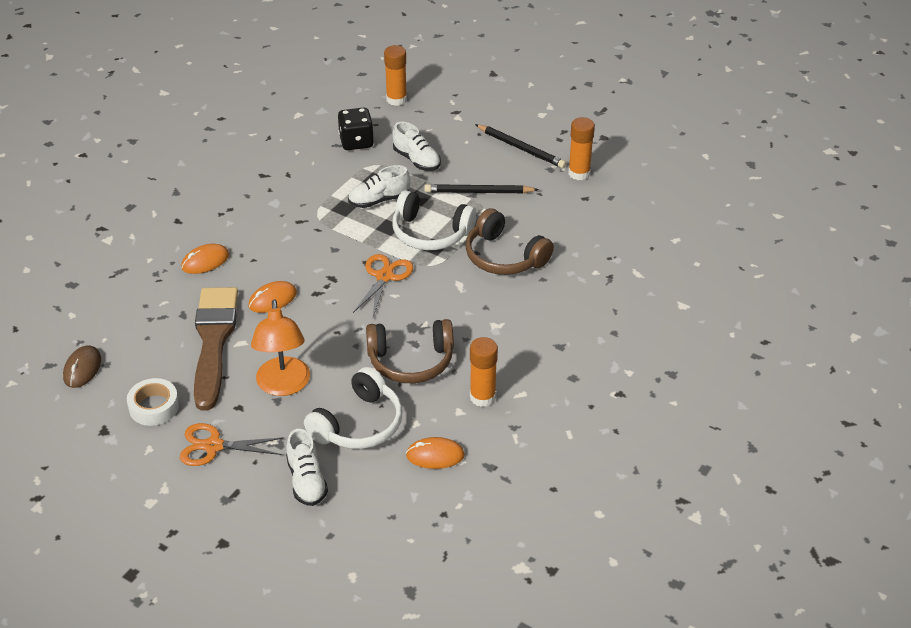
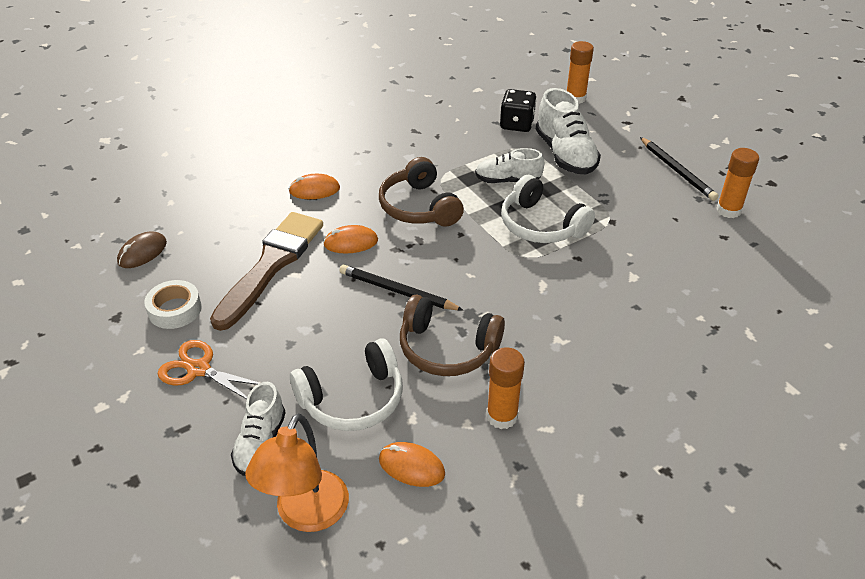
camera: 25 degrees right, 0 degrees up
orange lamp [251,299,310,396] -> orange lamp moved to [245,413,349,532]
orange scissors [353,254,413,317] -> none
white shoe [392,122,441,171] -> white shoe [536,88,601,174], size x1.56
black pencil [424,184,539,193] -> black pencil moved to [339,264,464,311]
brown headphones [466,208,554,275] -> brown headphones moved to [379,157,464,227]

